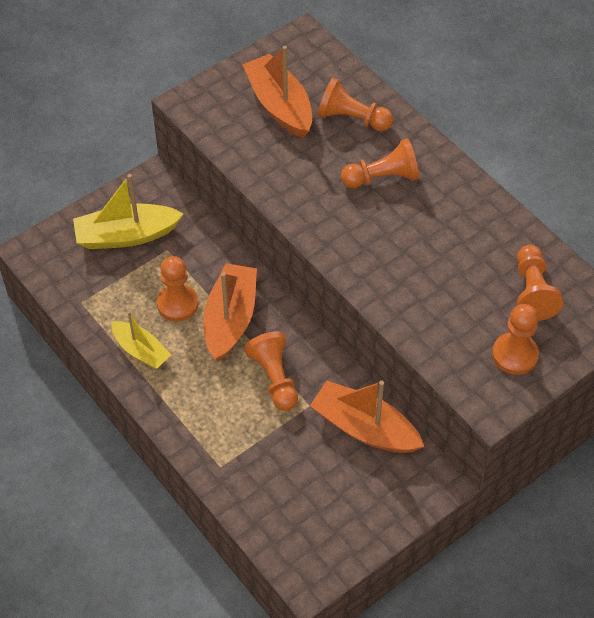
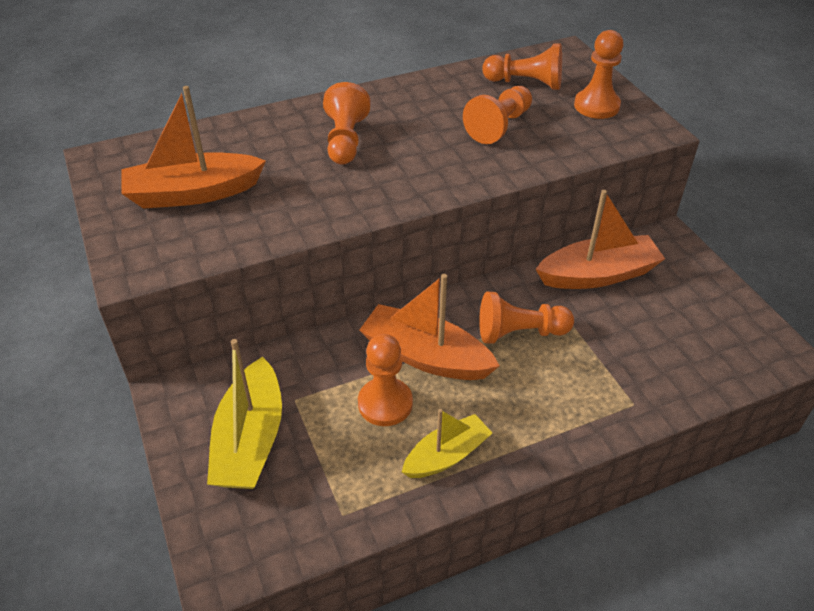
camera: 75 degrees left, 10 degrees down
orange boat [310,381,424,453] -> orange boat turned 150 degrees counterclockwise [536,190,665,289]
orange pawn [318,78,393,131] -> orange pawn moved to [463,86,532,144]

